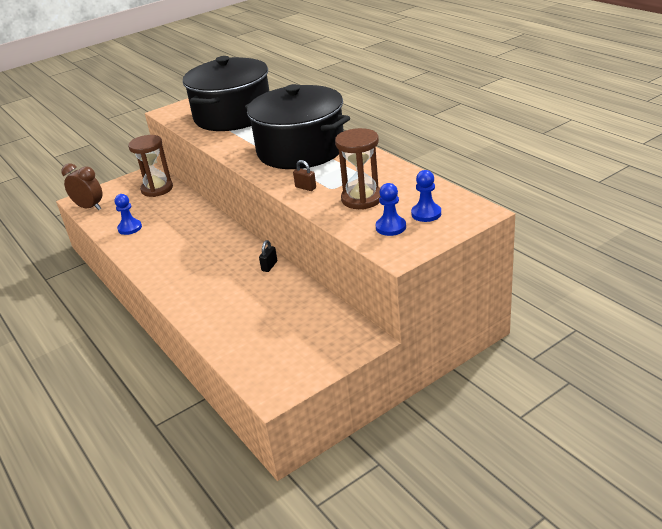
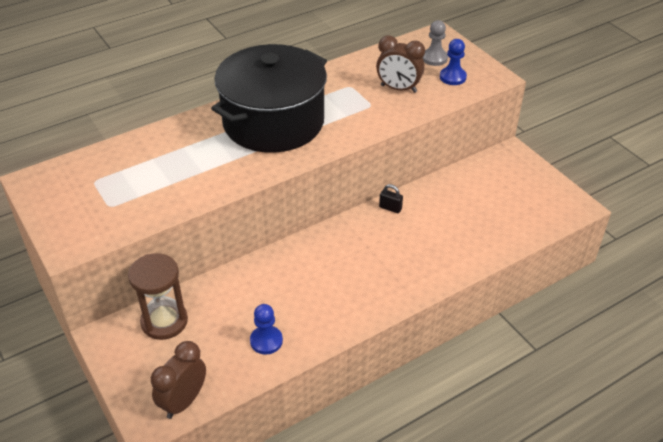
camera: 90 degrees left, 10 degrees up
black pot [183,56,269,131] -> none
brown padlock [293,160,316,191] -> none
brown hourglass [335,128,380,210] -> brown clock [376,36,425,93]
blue pawn [411,170,441,222] -> grey pawn [423,20,448,66]

